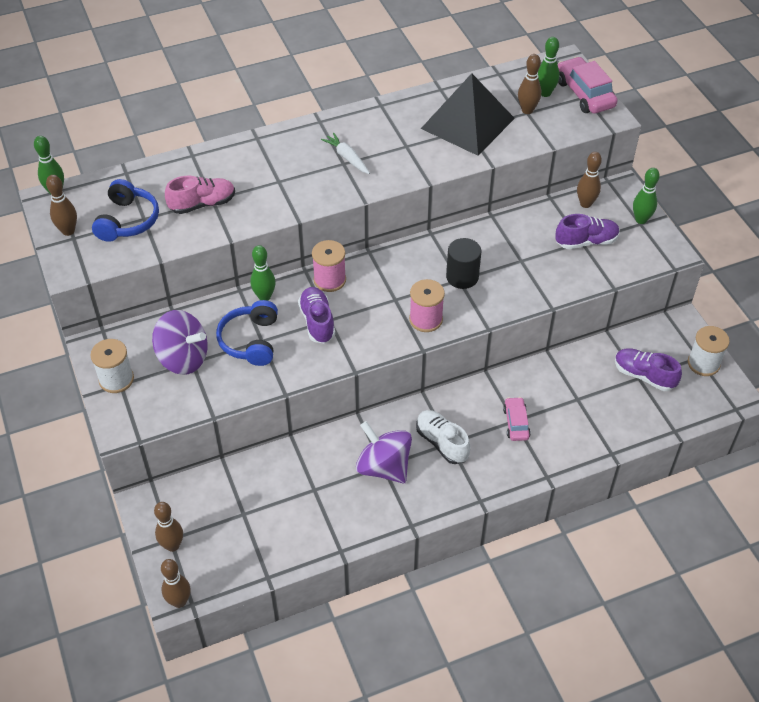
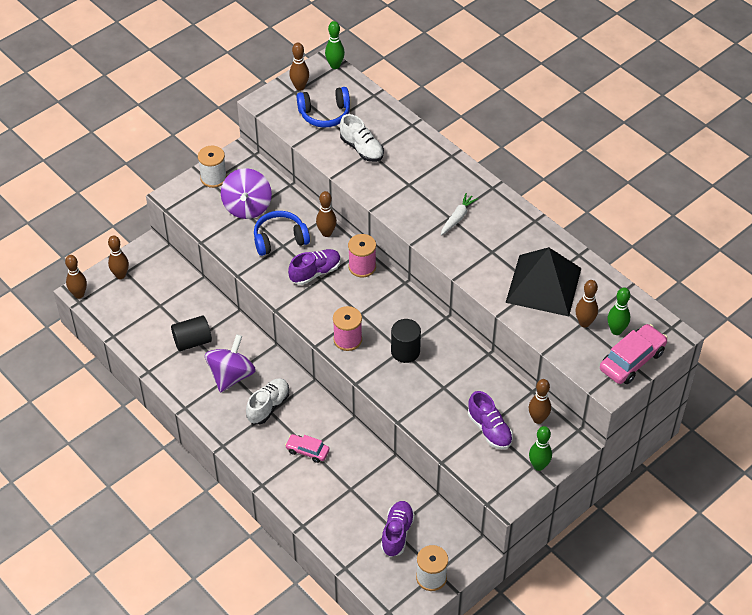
camera: 70 degrees right, 0 degrees up
pink shoe [165,175,235,214] -> white shoe [340,114,384,162]
green bowling pin [250,245,276,301] -> brown bowling pin [316,191,337,237]
pink car [503,397,531,441] -> pink car turned 135 degrees counterclockwise [285,434,329,463]
none -> black cylinder [171,315,212,351]

